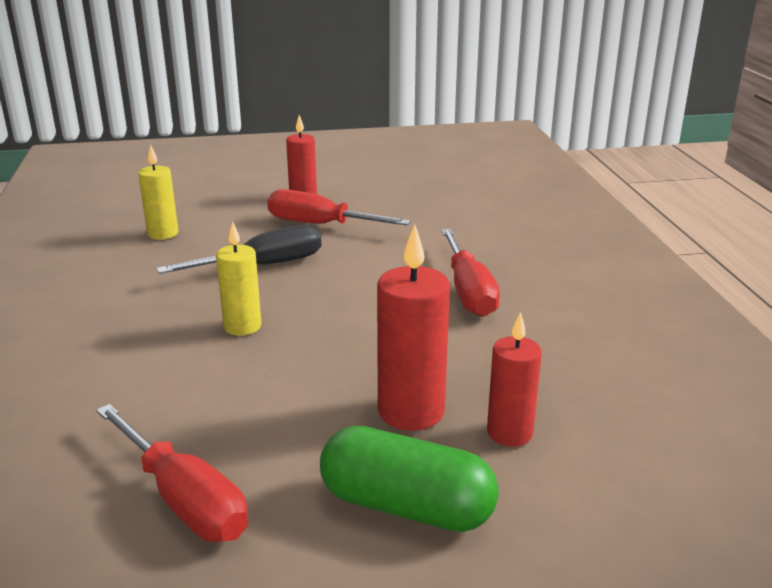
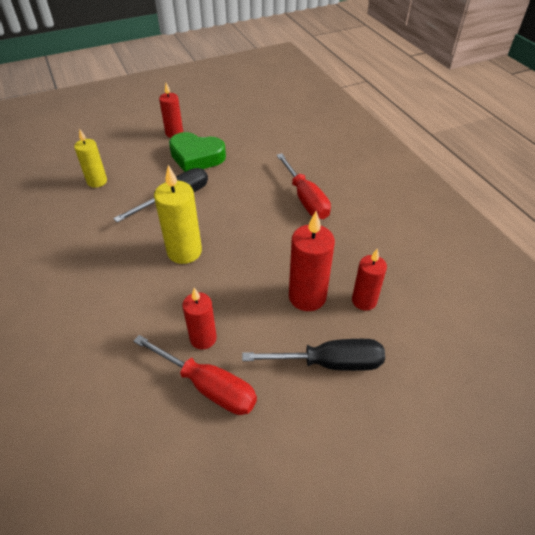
camera: 15 degrees left, 20 degrees up
yellow candle [216,222,261,336] -> yellow candle [154,165,202,264], size x1.52
red screwdriver [267,189,411,225] -> green heart [169,132,226,172]
green capsule [320,426,499,532] -> black screwdriver [242,339,385,371]
none -> red candle [182,288,217,350]

